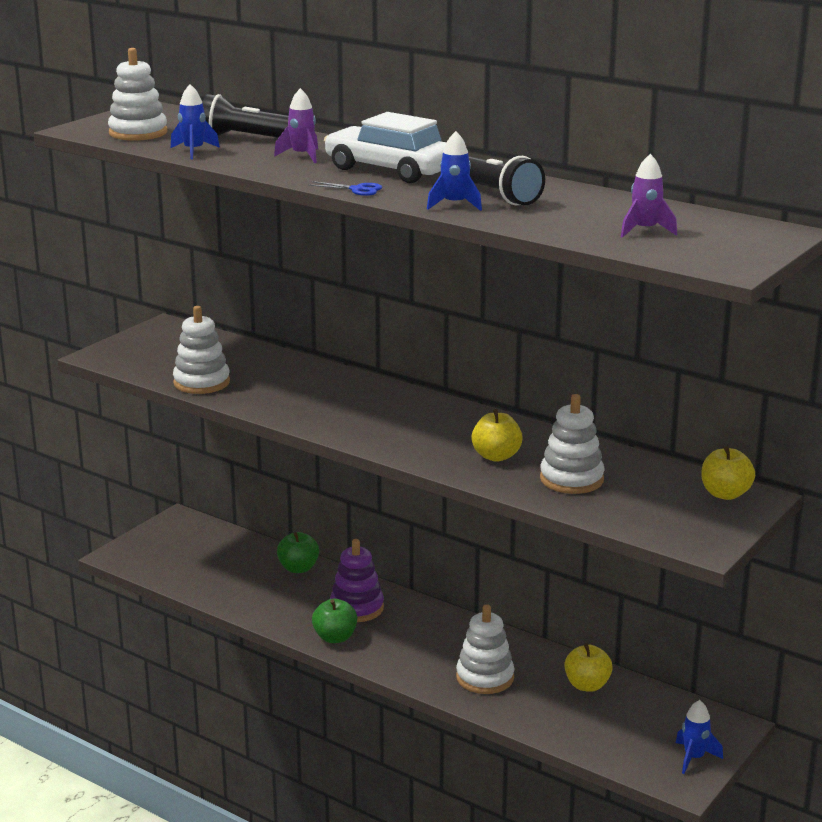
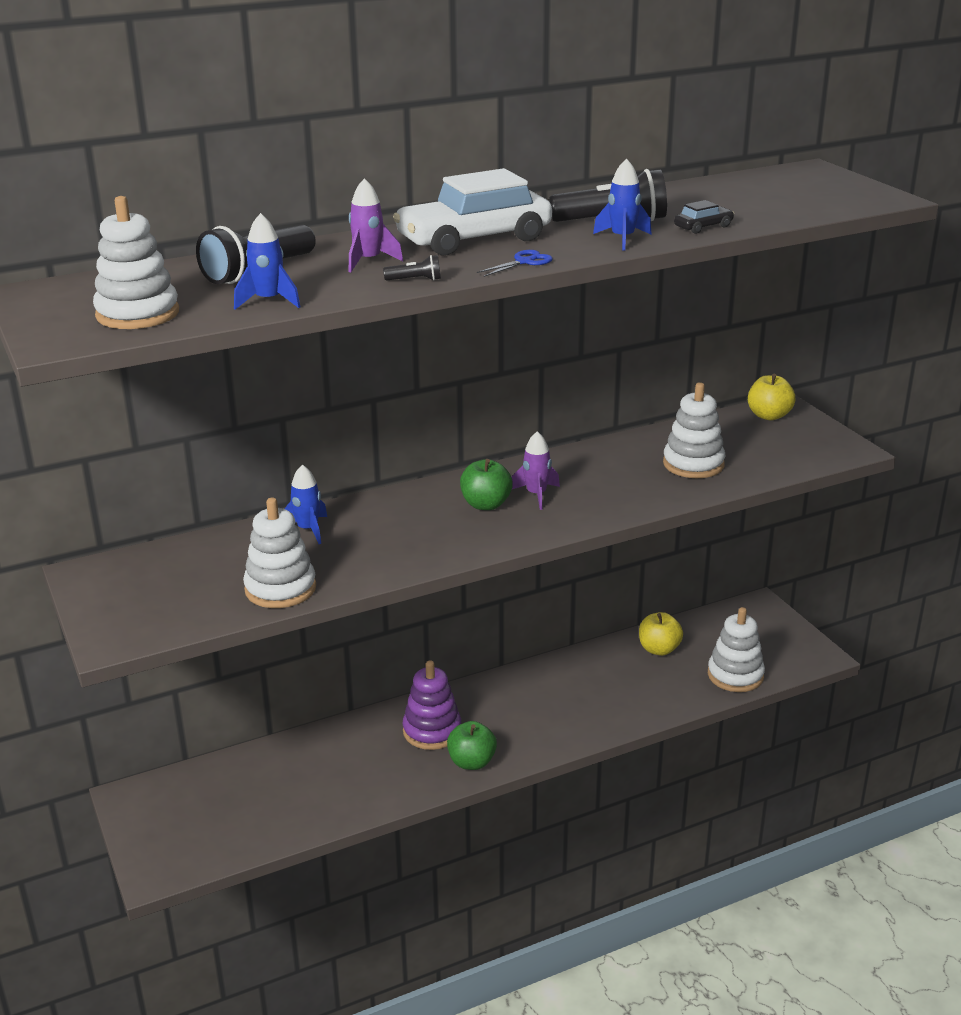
camera: 60 degrees left, 5 degrees up
green apple [277,532,319,573] -> green apple moved to [460,459,513,510]
white stacking toy [456,604,514,694] -> white stacking toy moved to [708,607,765,692]
yellow apple [471,409,523,462] -> none
purple rocket [621,154,677,238] -> purple rocket moved to [511,431,560,510]
blue rocket [676,700,723,774] -> blue rocket moved to [284,464,327,544]
none -> black flashlight [383,255,441,281]
none -> black car [674,200,734,234]

